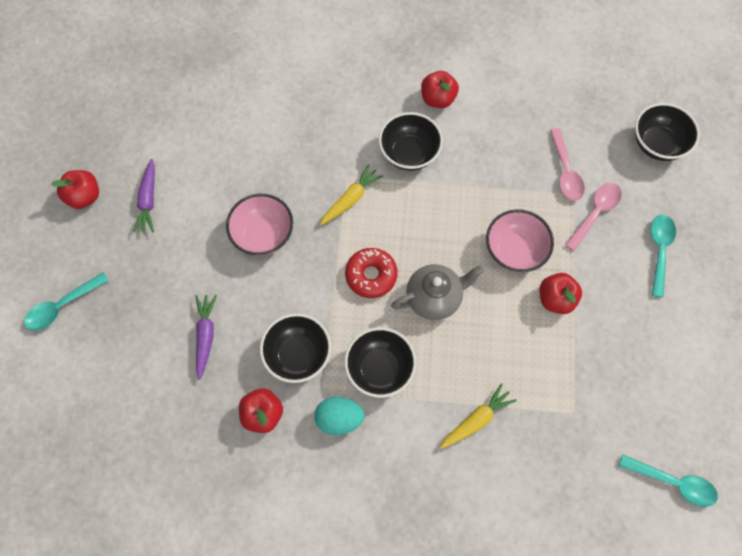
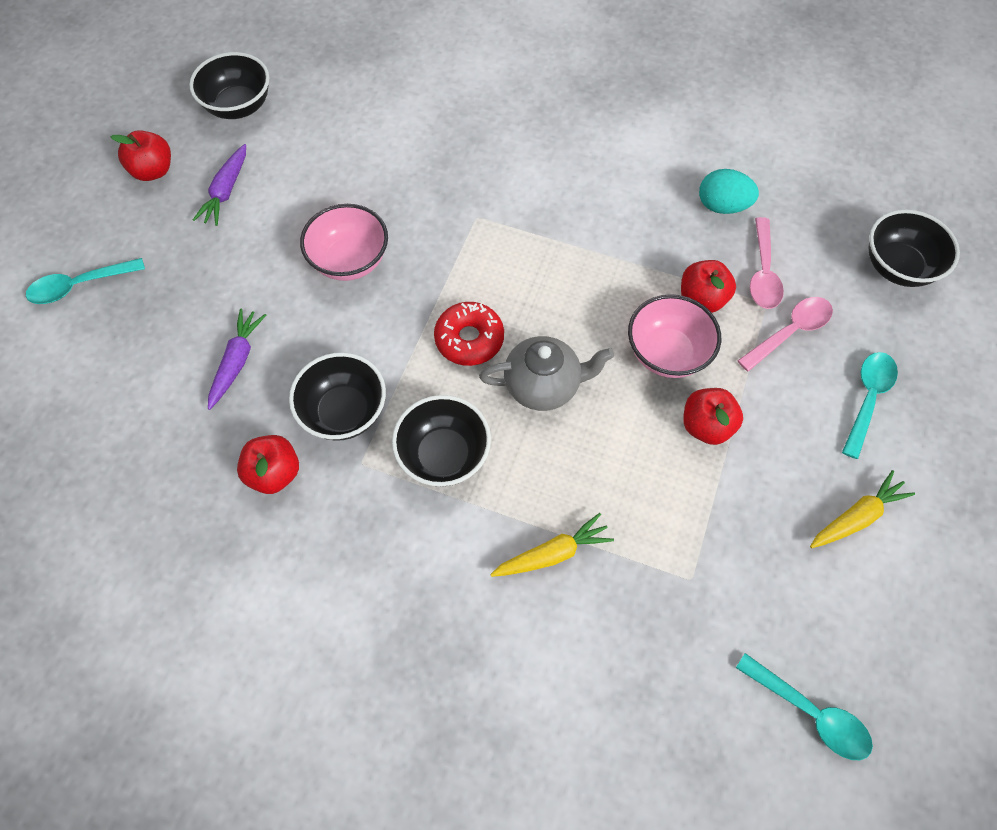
camera: 15 degrees right, 5 degrees down
turquoise egg [314,397,365,435] -> turquoise egg moved to [699,169,759,214]
yellow carrot [320,164,383,225] -> yellow carrot moved to [810,470,915,548]
black bowl [379,112,443,171] -> black bowl moved to [189,52,269,119]
red apple [421,71,459,108] -> red apple moved to [681,260,736,313]

